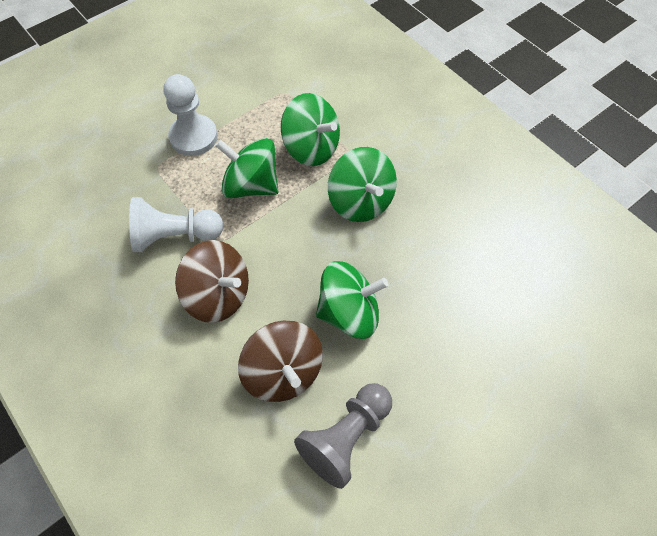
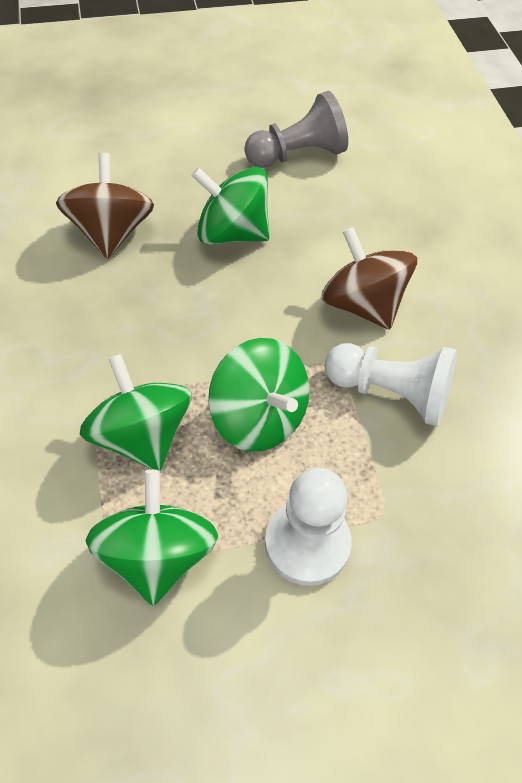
camera: 155 degrees left, 5 degrees down
brown spinning top [238,321,323,402] -> brown spinning top moved to [56,153,154,259]
green spinning top [328,147,397,222] -> green spinning top moved to [86,470,218,606]

